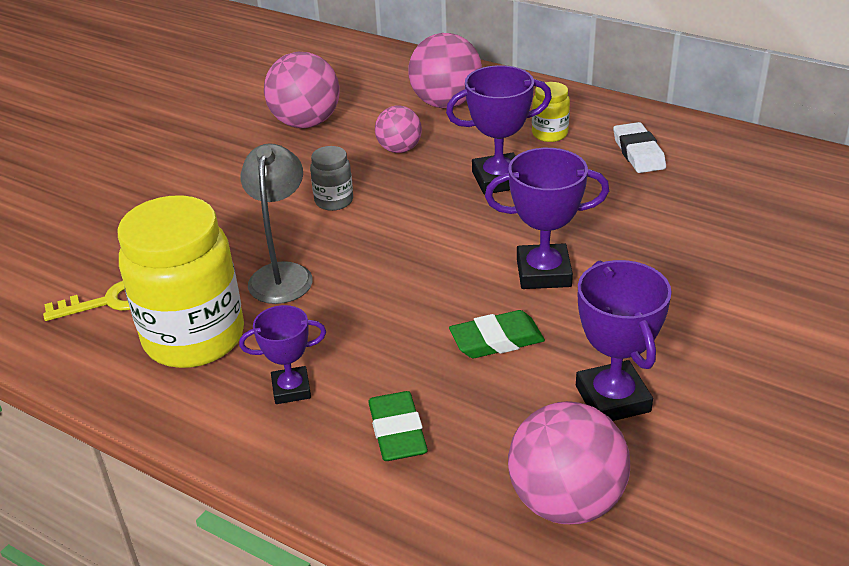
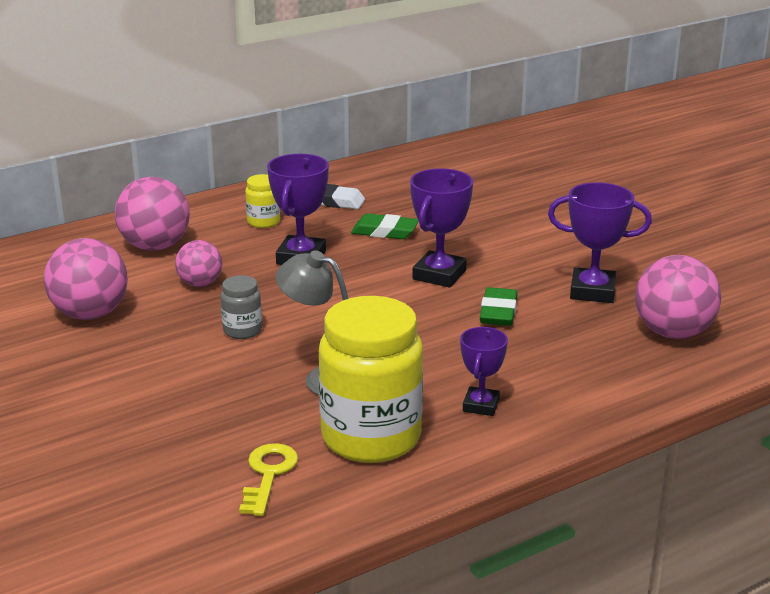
camera: 65 degrees left, 10 degrees down
green eraser [368,391,428,461] -> green eraser moved to [351,213,419,239]

